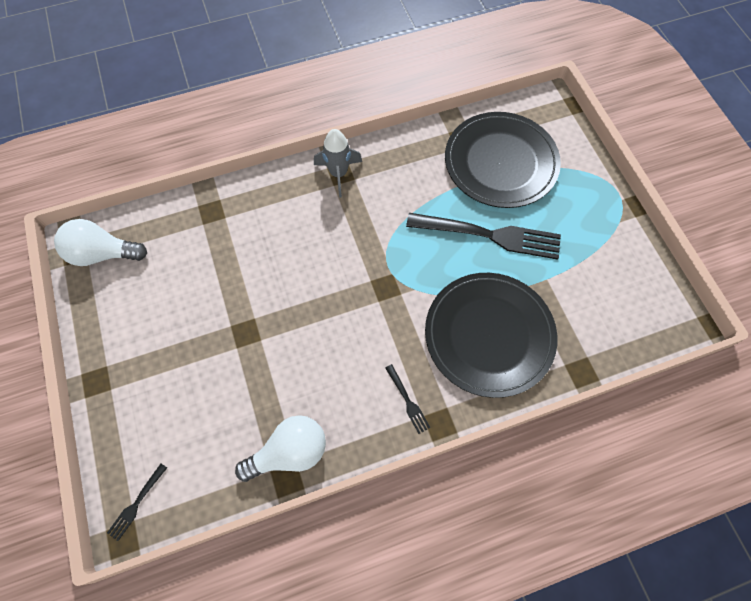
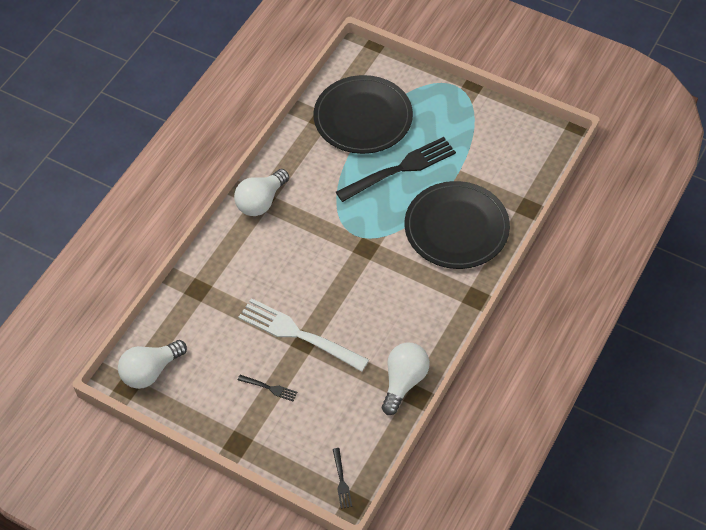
camera: 40 degrees left, 10 degrees down
grey rocket [314,129,362,198] -> white light bulb [234,169,289,216]
black fork [385,364,431,434] -> black fork moved to [238,375,297,401]
none -> white fork [239,298,369,372]

